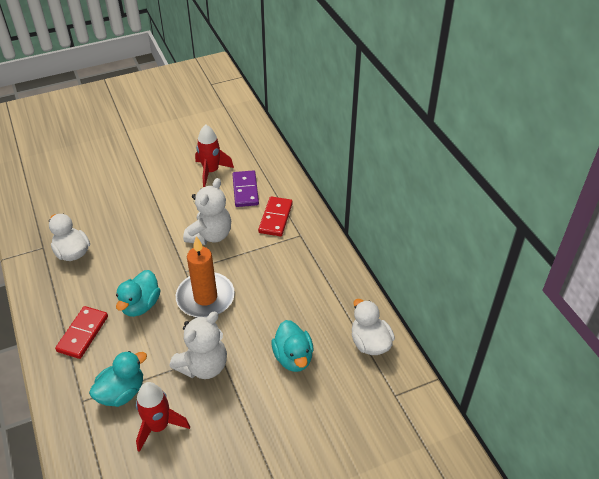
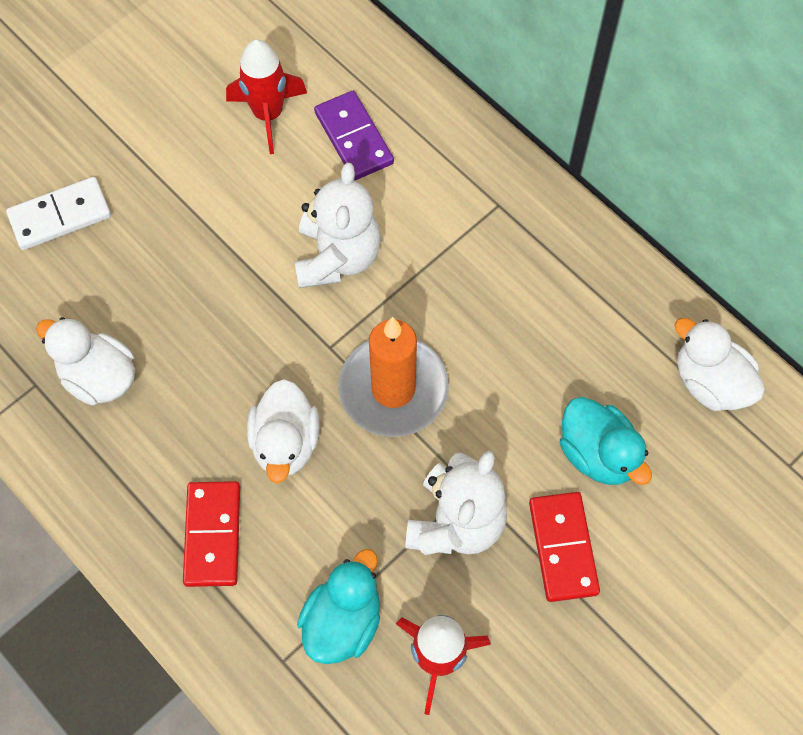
camera: 20 degrees left, 20 degrees up
turquoise duck [116,270,160,317] -> white duck [247,379,320,483]
red domino [258,196,293,236] -> red domino moved to [529,492,600,602]
none -> white domino [6,177,111,250]

